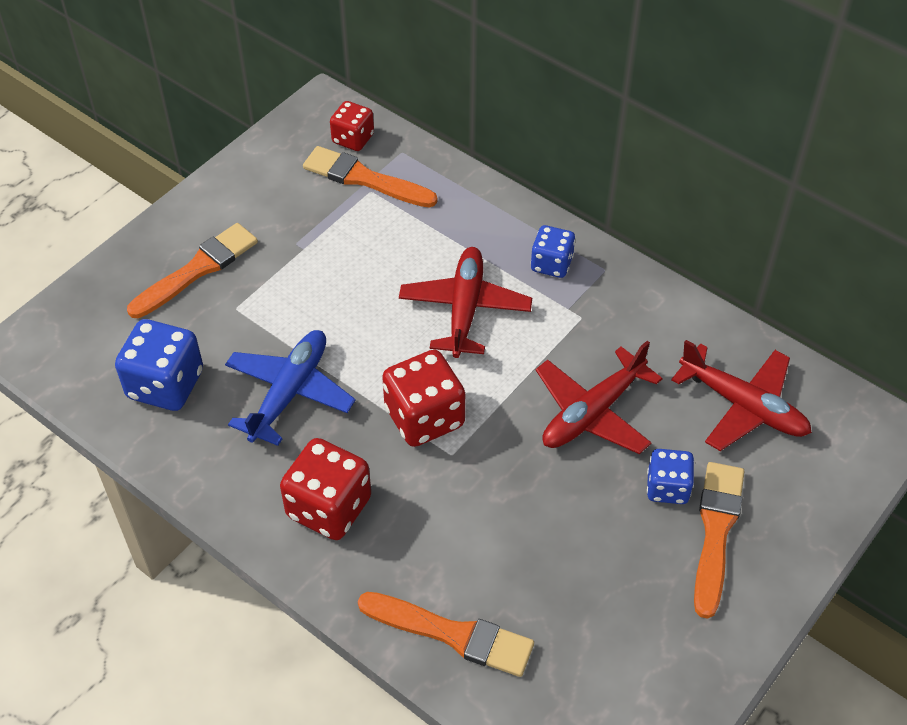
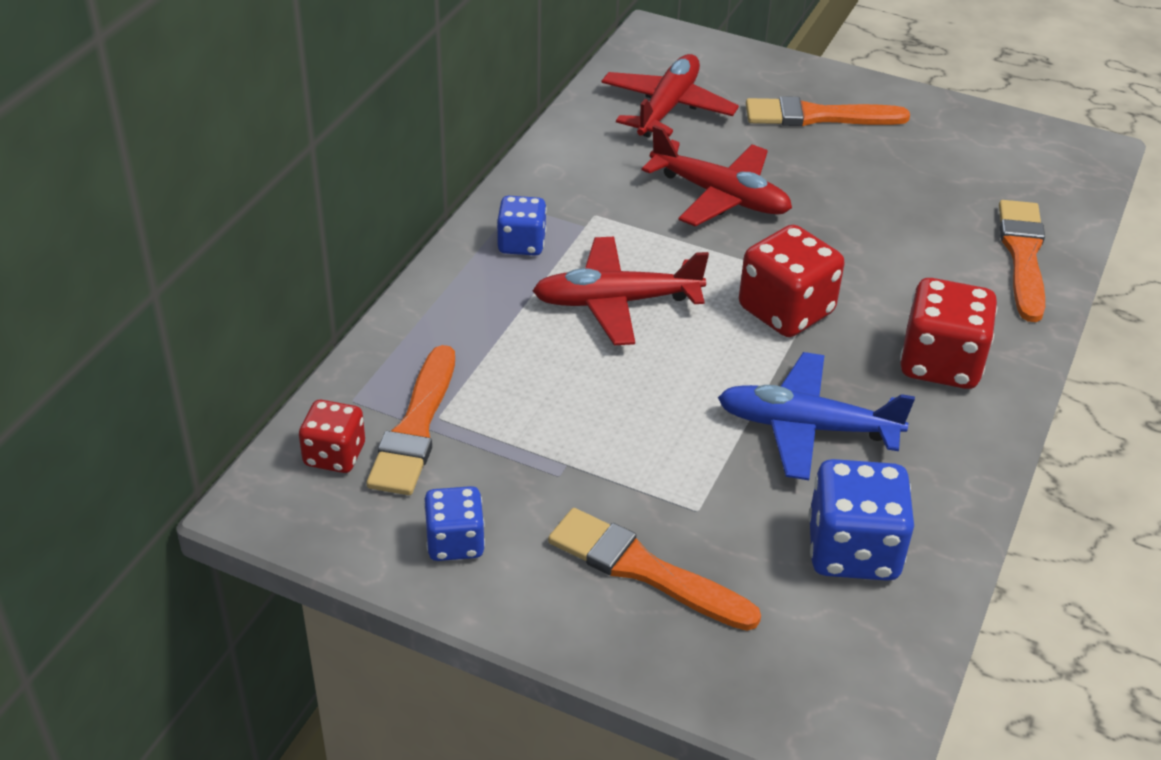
camera: 105 degrees left, 10 degrees down
blue dice [647,449,694,504] -> blue dice moved to [424,486,485,561]

